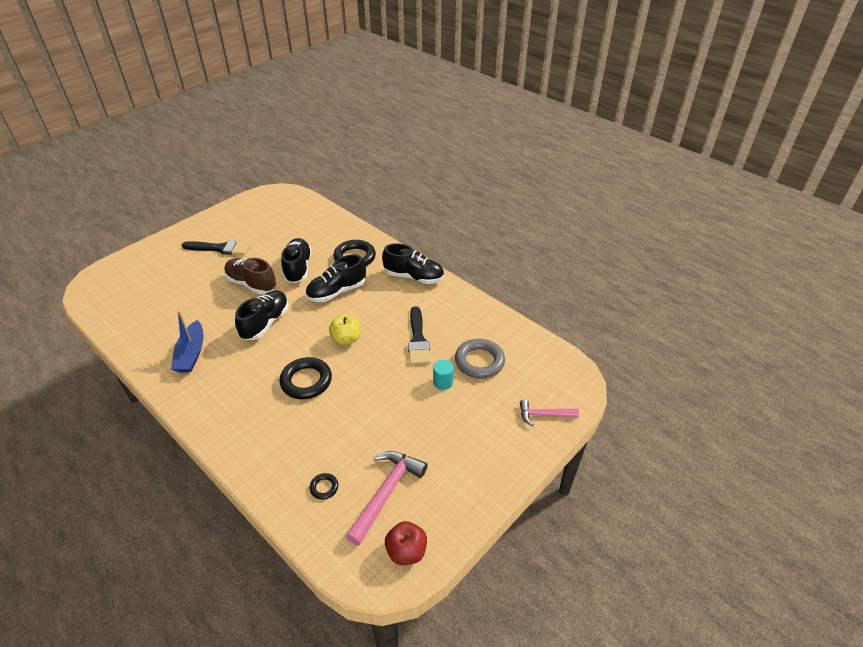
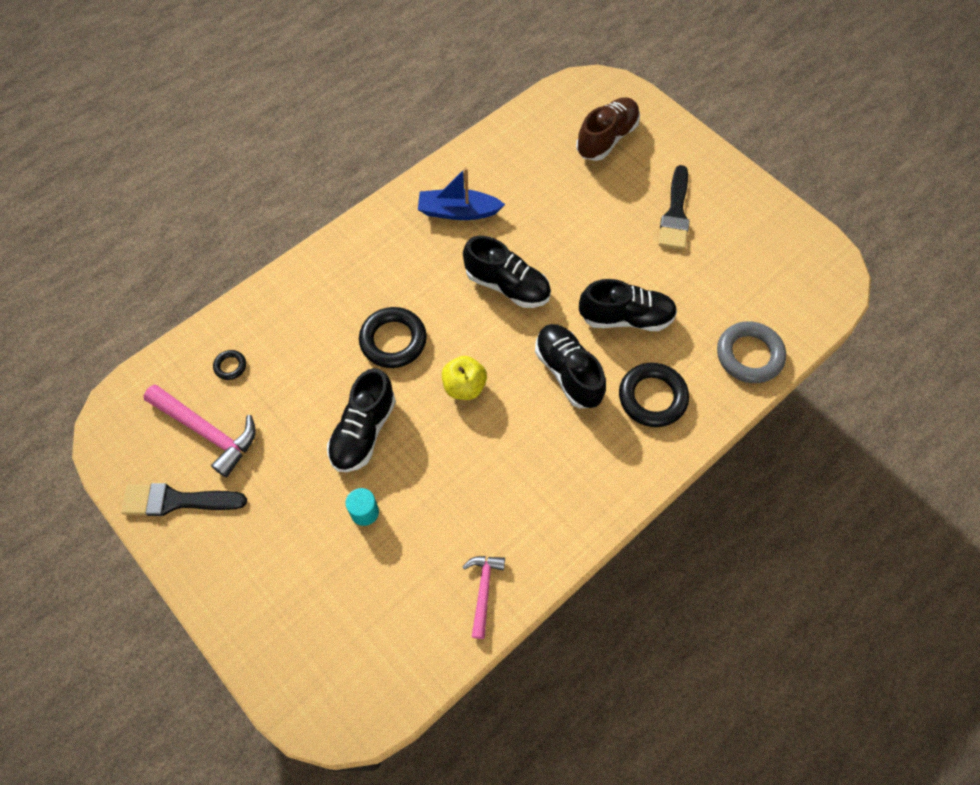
camera: 95 degrees right, 20 degrees up
brown shoe [224,258,277,294] -> brown shoe moved to [576,97,640,161]
black shoe [382,243,444,284] -> black shoe moved to [327,368,396,472]
red apple [385,521,427,565] -> none
black brush [408,306,431,365] -> black brush moved to [121,483,247,516]
grey ring [455,339,505,379] -> grey ring moved to [717,321,786,383]
pink hammer [520,400,579,426] -> pink hammer moved to [463,556,505,639]

